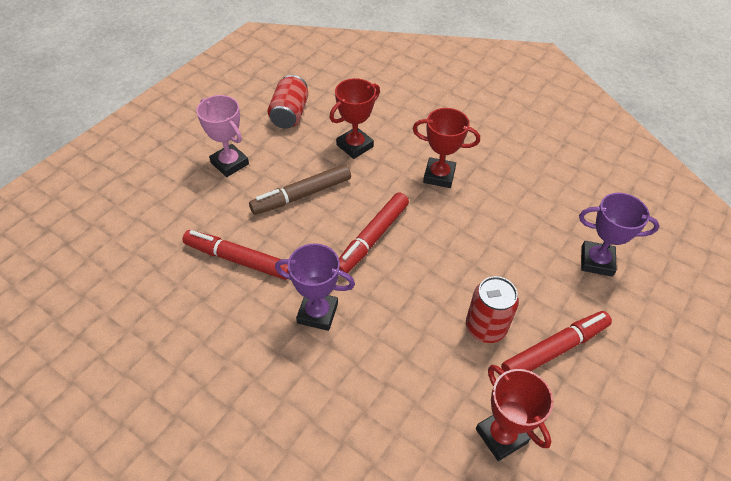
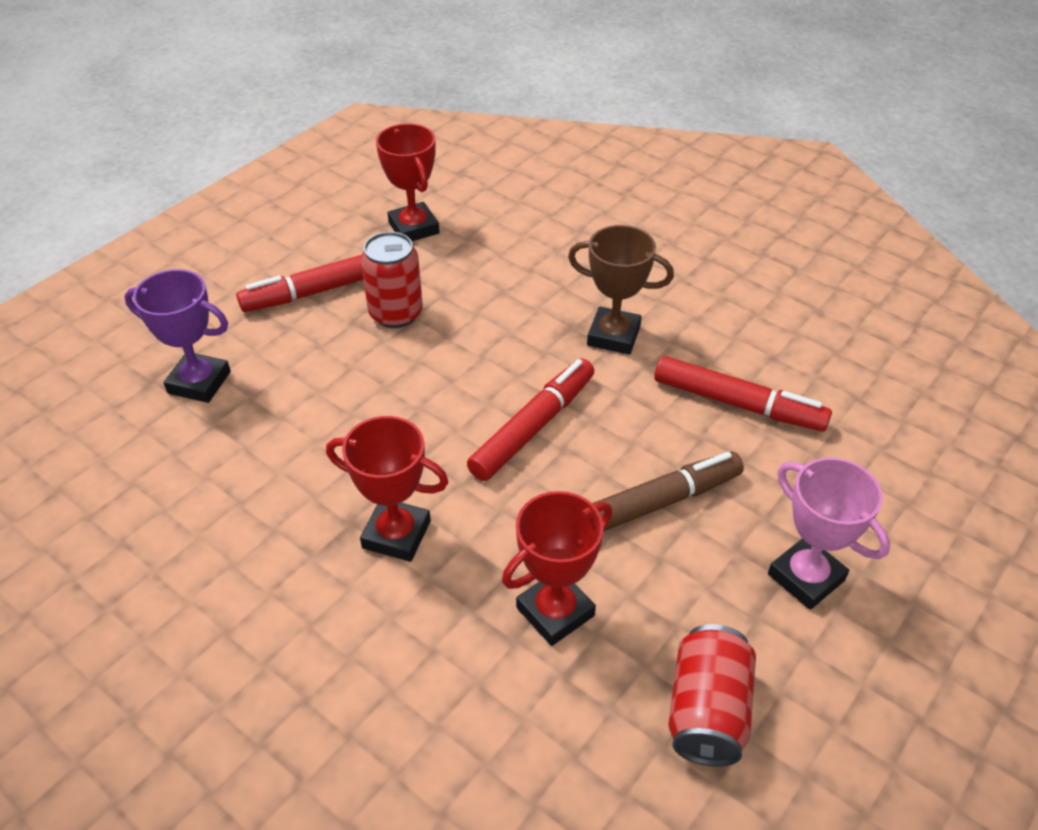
camera: 175 degrees left, 5 degrees down
purple trophy [275,243,355,331] -> brown trophy [568,225,674,355]

